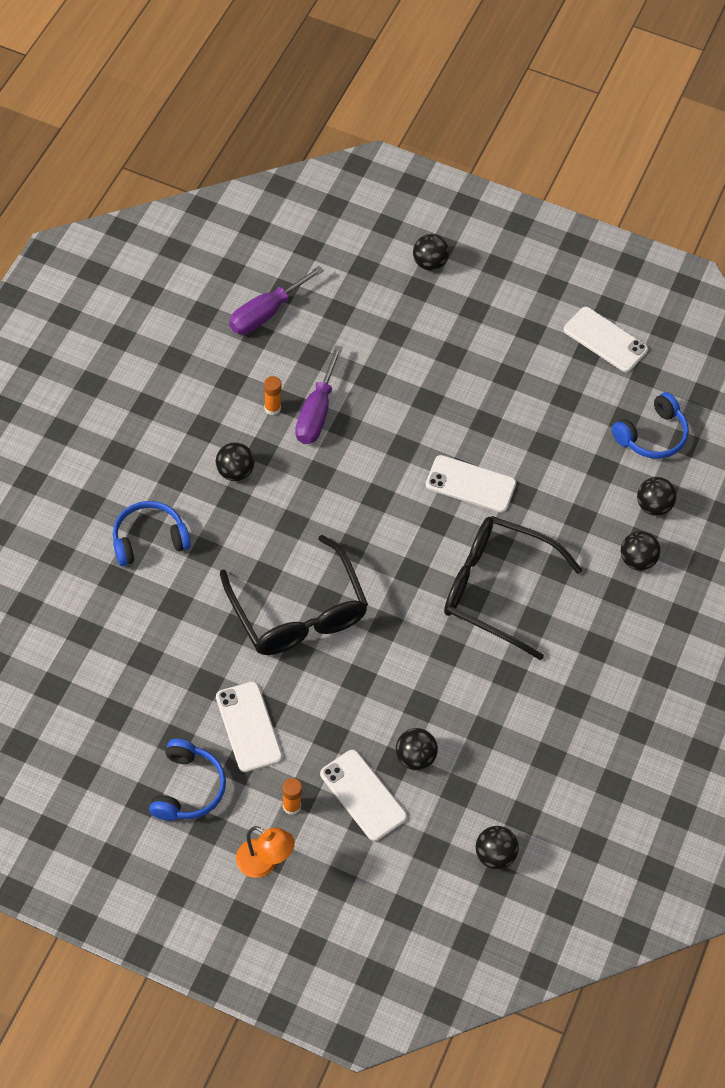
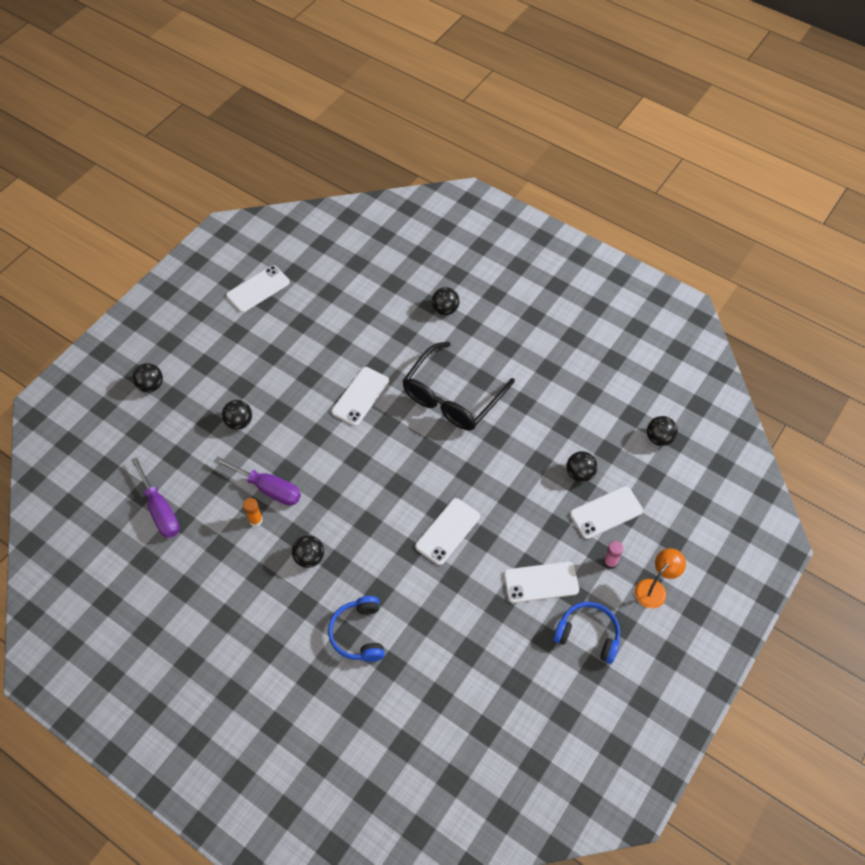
camera: 75 degrees left, 0 degrees up
black glasses [220,535,368,655] -> white phone [415,498,480,565]
orange glue stick [283,778,302,815] -> pink glue stick [603,541,624,569]
blue headphones [611,392,689,459] -> none
black ball [637,477,676,516] -> black ball moved to [222,400,252,430]

